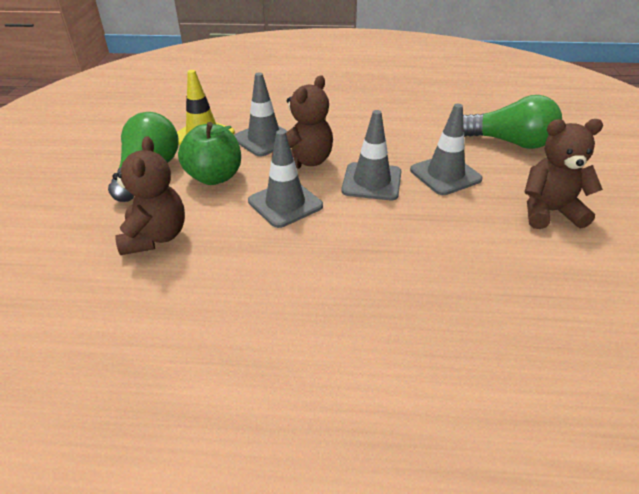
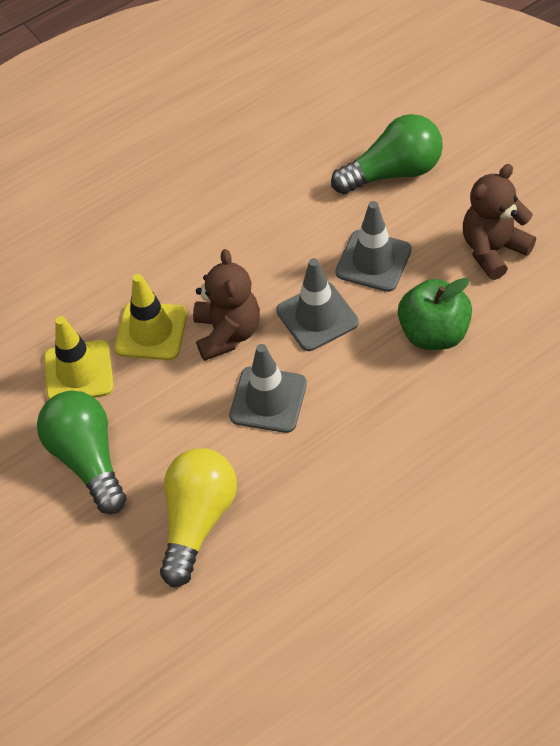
camera: 35 degrees left, 15 degrees up
brown teddy bear [113,136,185,255] -> yellow light bulb [160,448,237,587]
green apple [178,122,241,185] -> green apple moved to [398,278,472,350]
grey traffic cone [234,72,288,157] -> yellow traffic cone [115,274,187,360]

